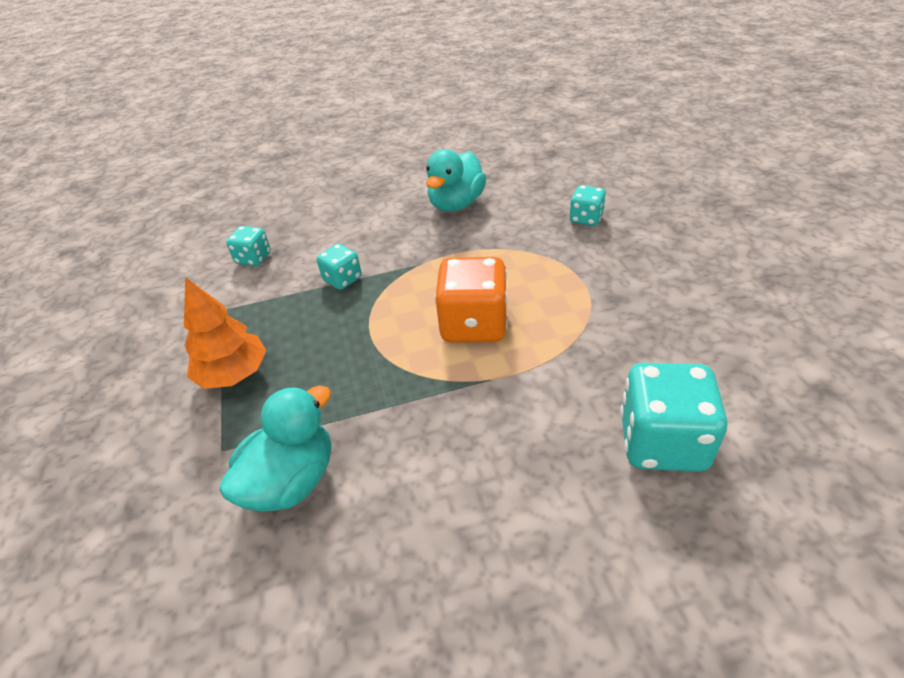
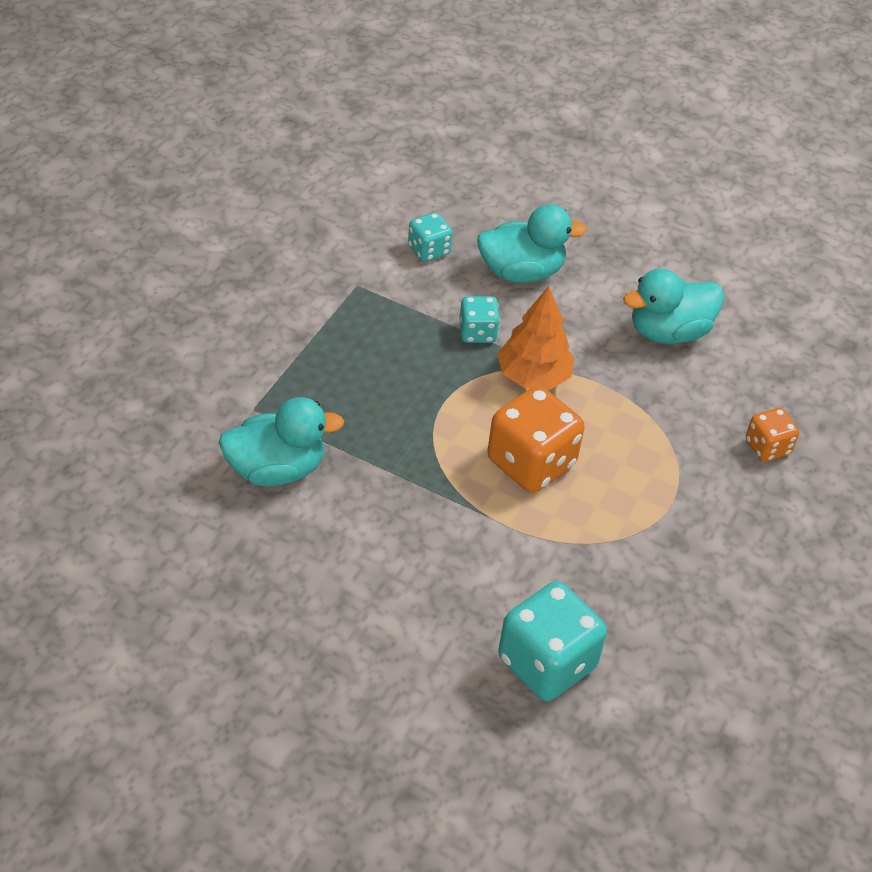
camera: 35 degrees right, 5 degrees up
orange tree [184,277,267,389] -> orange tree moved to [497,286,574,389]
turquoise dice [570,185,606,226] -> orange dice [746,408,799,462]
none -> turquoise duck [477,204,587,283]

